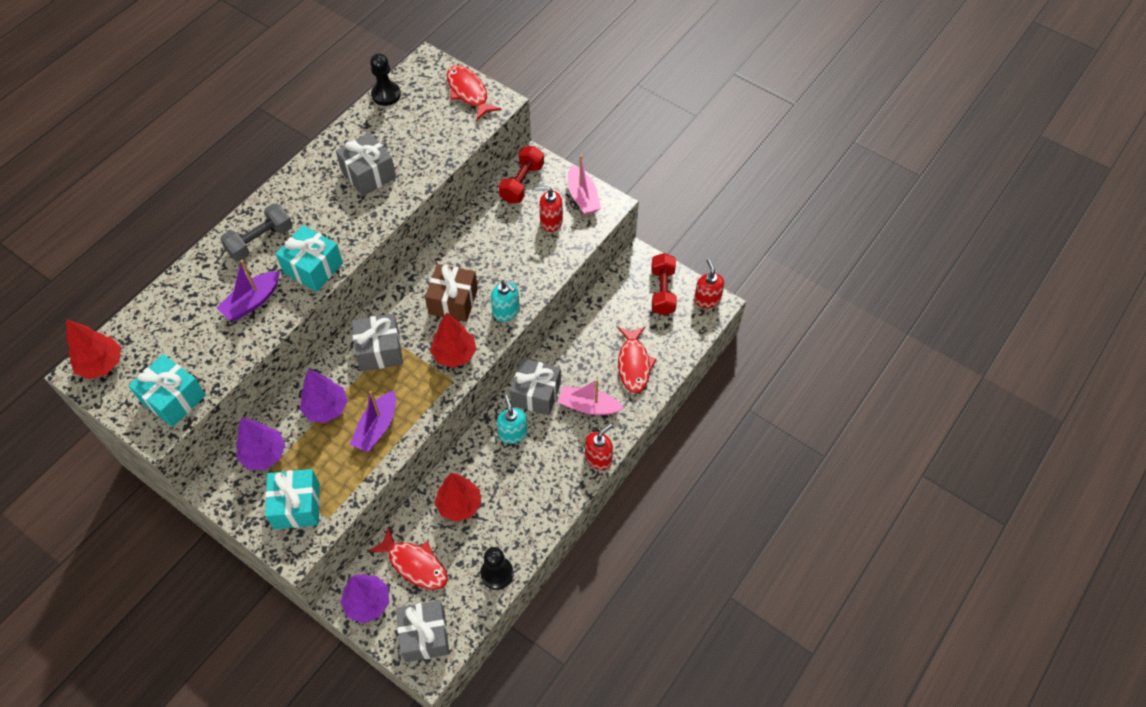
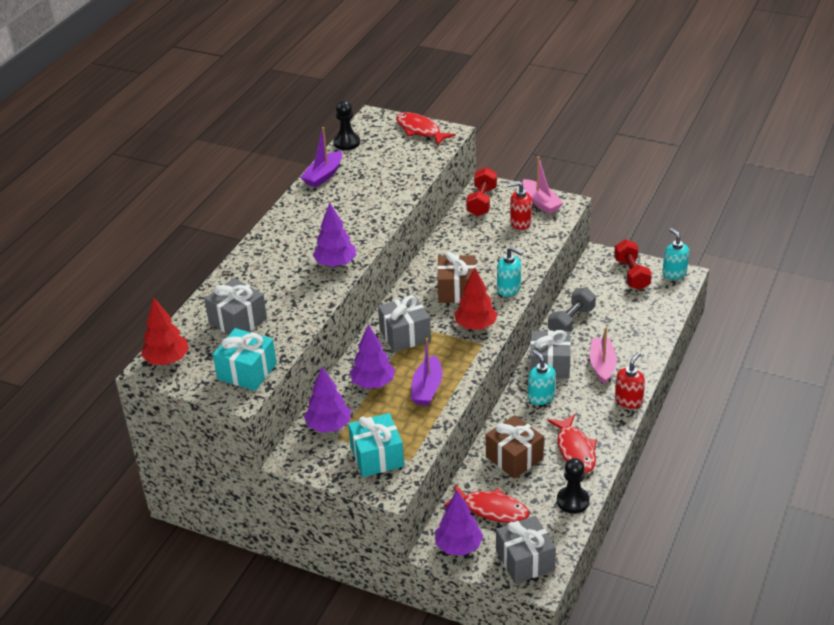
camera: 10 degrees left, 20 degrees down
purple boat [217,260,280,321] -> purple boat moved to [301,127,342,187]
grey dumbbell [220,203,292,261] -> grey dumbbell moved to [548,287,596,333]
turquoise gift [276,225,343,292] -> purple tree [313,202,356,267]
grey gift [336,132,396,196] -> grey gift moved to [204,278,267,335]
red tree [435,473,481,522] -> brown gift [486,415,544,479]
pink boat [558,379,623,415] -> pink boat turned 90 degrees clockwise [590,327,617,384]
red fish [618,327,656,393] -> red fish moved to [547,414,597,473]
red soap dispenser [694,259,725,308] -> turquoise soap dispenser [662,228,689,279]

